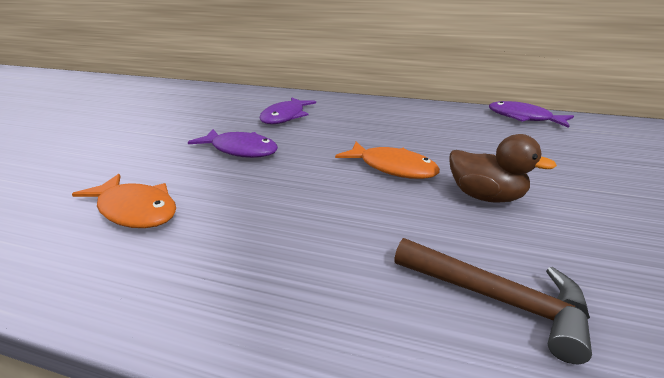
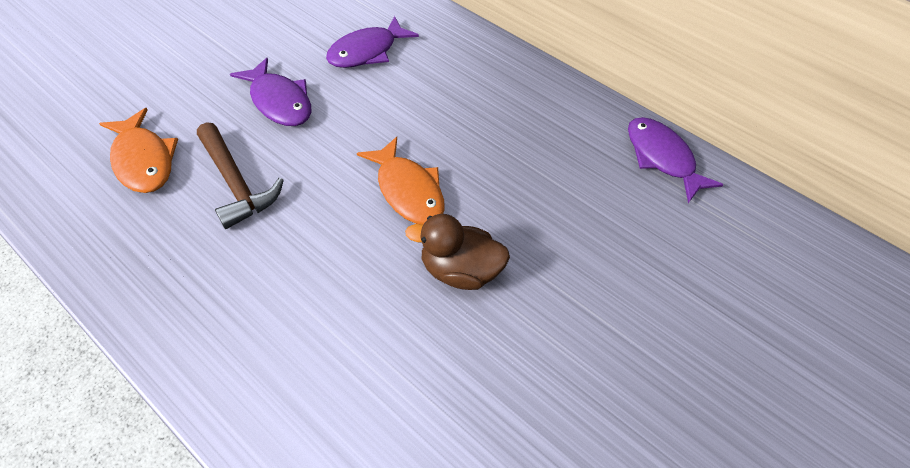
camera: 20 degrees right, 25 degrees up
brown hammer [394,238,592,364] -> brown hammer moved to [197,122,284,229]
brown duck [449,134,557,203] -> brown duck turned 135 degrees clockwise [405,214,510,290]

